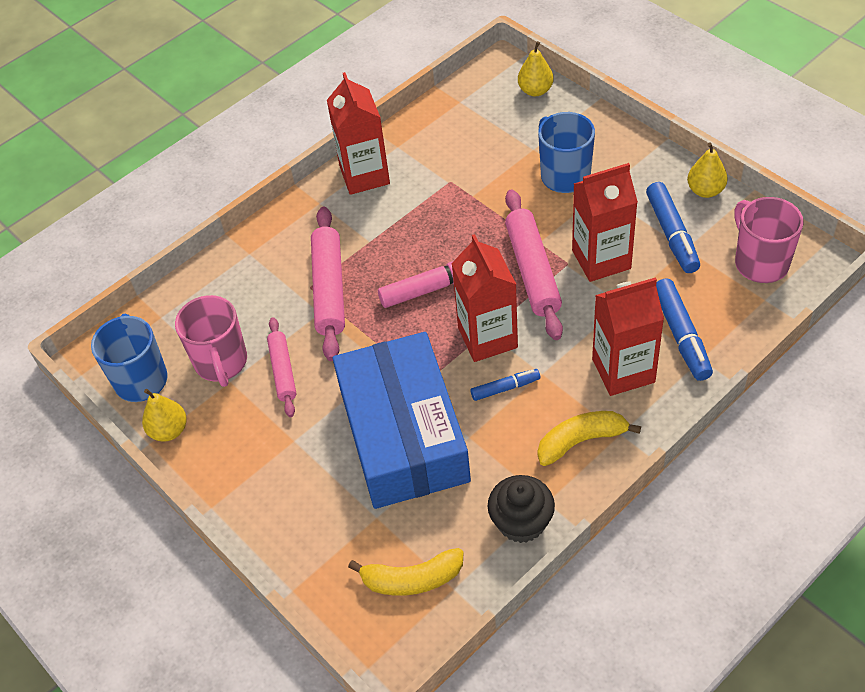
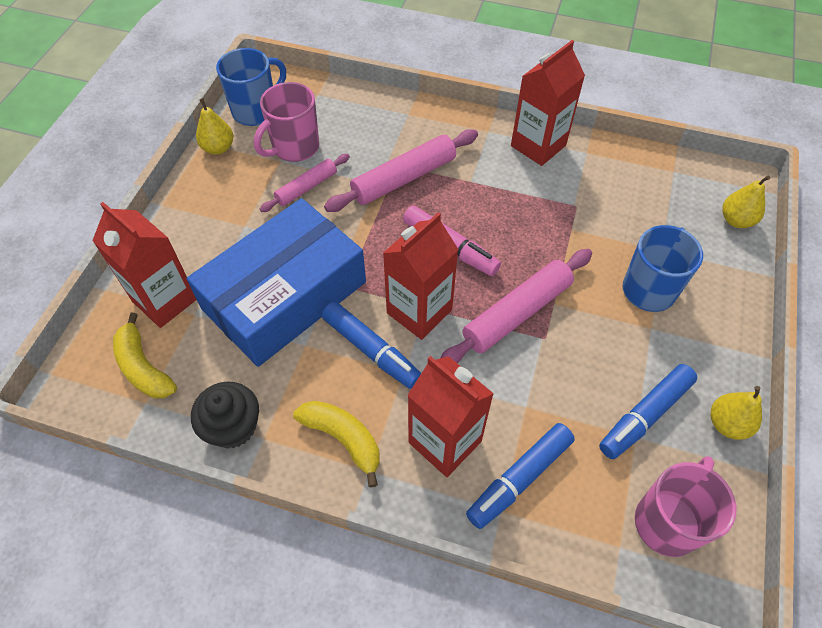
camera: 55 degrees right, 5 degrees up
blue marker [470,369,540,401] -> blue marker [322,302,421,389], size x1.70
red carton [572,163,638,282] -> red carton moved to [92,202,197,328]

